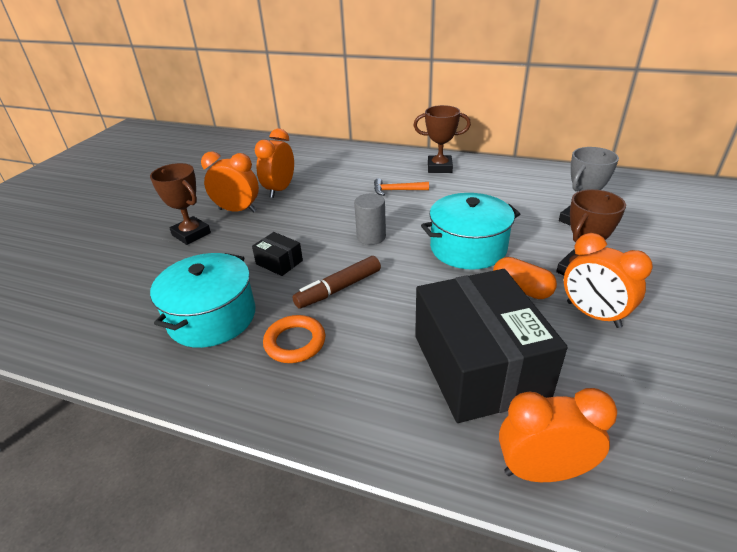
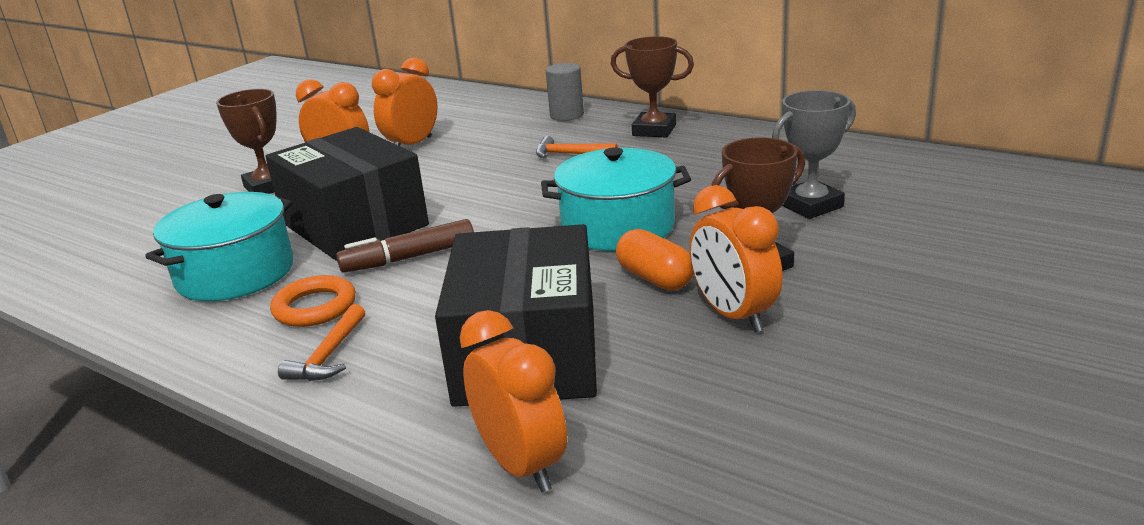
camera: 15 degrees right, 10 degrees down
black box [252,232,303,276] -> black box [266,127,429,261], size x2.40
grey cylinder [354,194,386,245] -> grey cylinder moved to [546,63,584,121]
orange clock [499,388,617,482] -> orange clock turned 45 degrees clockwise [460,310,567,492]
none -> orange hammer [278,304,365,381]

